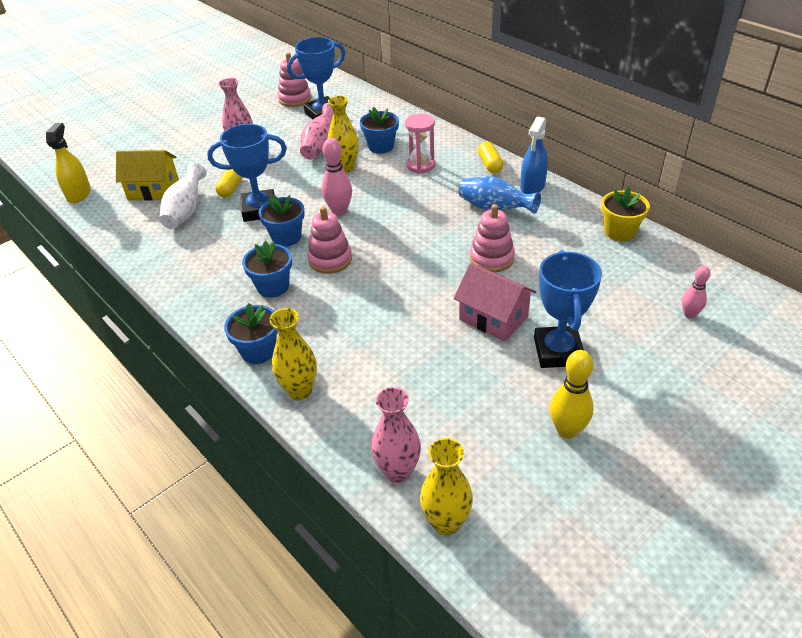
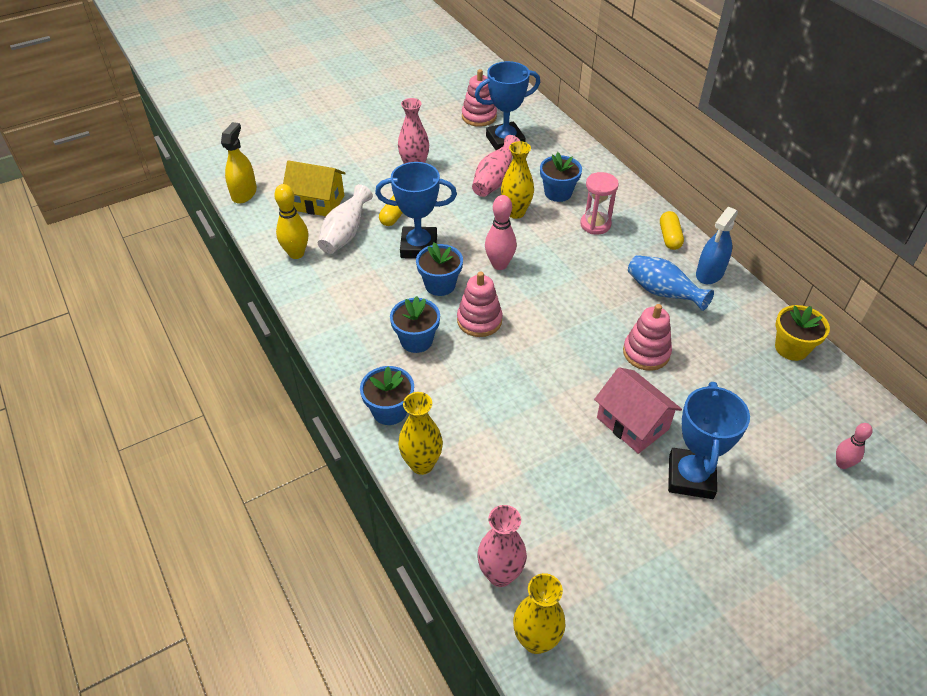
camera: 10 degrees right, 5 degrees up
yellow bowling pin [550,350,594,439] -> yellow bowling pin moved to [274,184,308,259]

